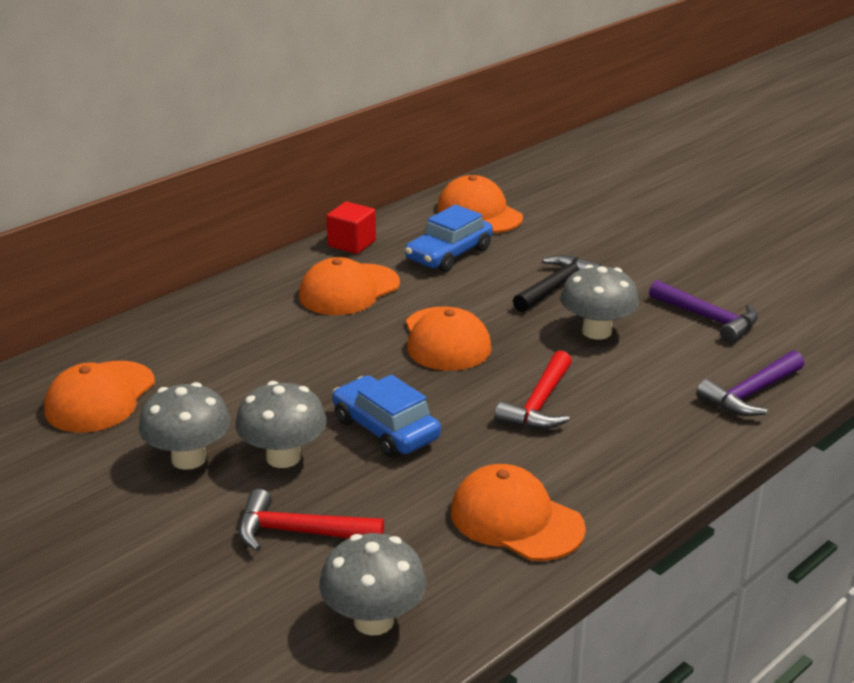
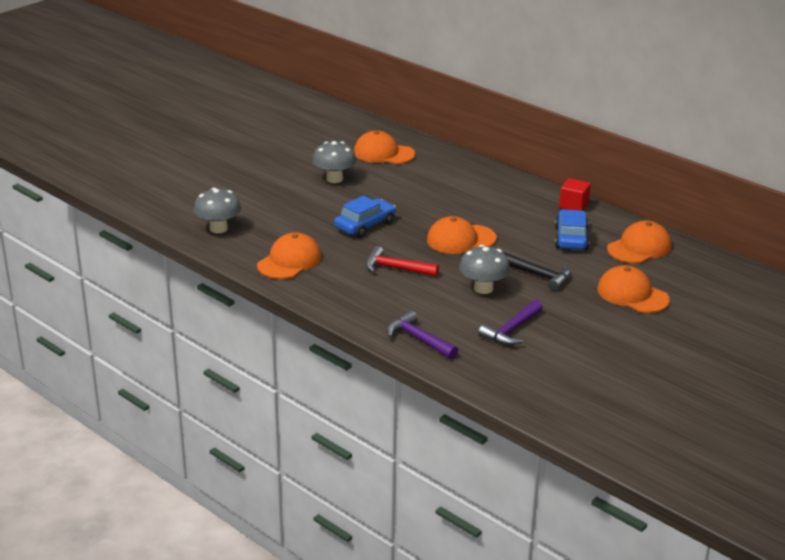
camera: 85 degrees right, 0 degrees up
grey mushroom [235,381,326,468] -> none
red hammer [239,489,384,551] -> none
orange cap [299,257,400,315] -> orange cap moved to [597,265,670,313]
blue car [405,205,493,272] -> blue car turned 60 degrees clockwise [555,209,589,250]

